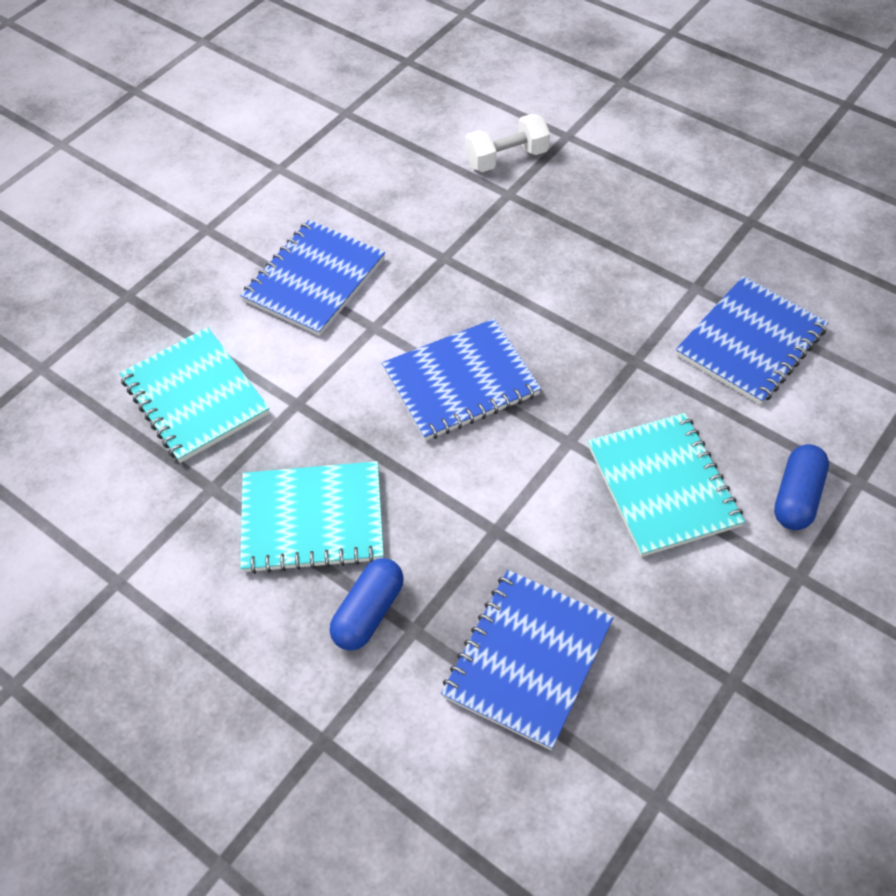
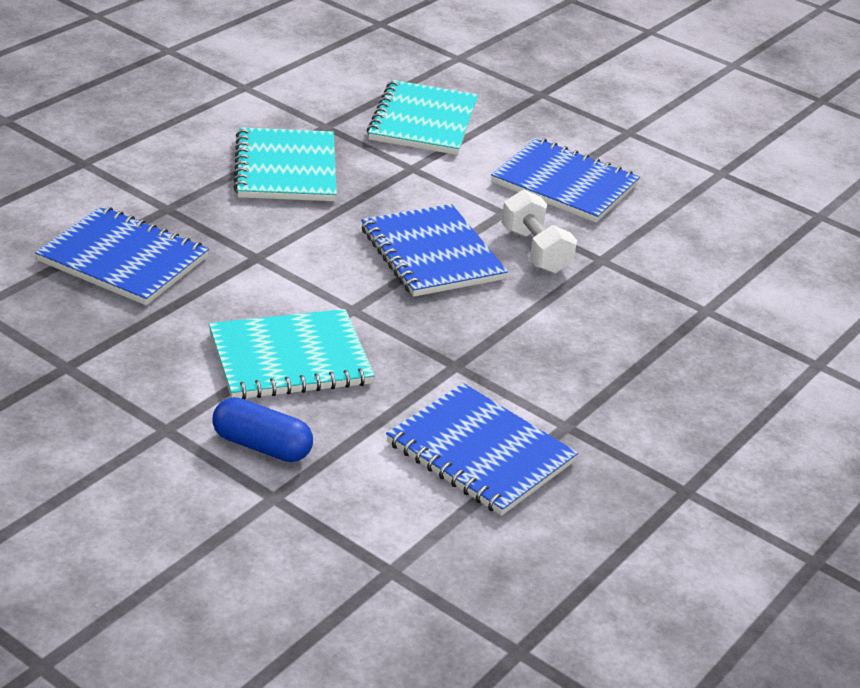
camera: 85 degrees right, 20 degrees down
turquoise notebook [119,327,270,463] -> turquoise notebook turned 45 degrees counterclockwise [367,80,478,155]
blue capsule [330,558,404,651] -> none
white dumbbell [465,114,550,172] -> white dumbbell moved to [501,190,577,274]

